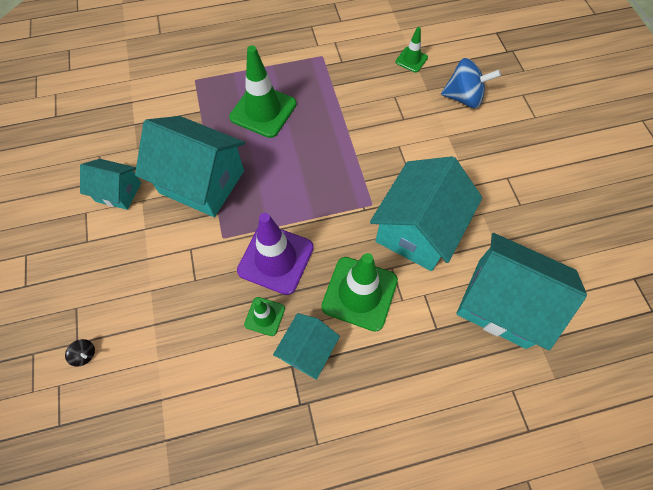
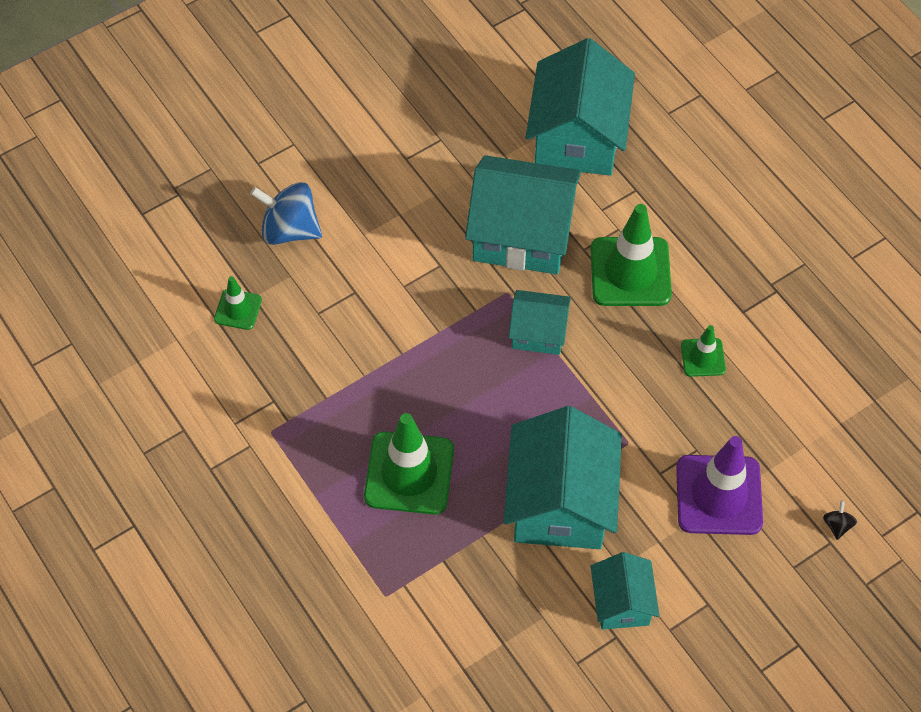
camera: 110 degrees left, 5 degrees down
purple traffic cone [237,213,314,295] -> purple traffic cone moved to [676,436,763,535]
turquoise house [273,313,340,380] -> turquoise house moved to [509,290,571,355]
blue spinning top [441,58,501,108] -> blue spinning top turned 60 degrees counterclockwise [250,182,322,245]

